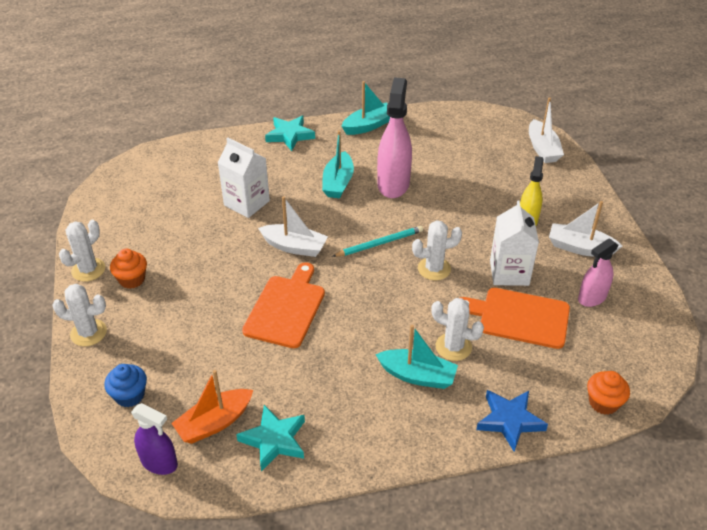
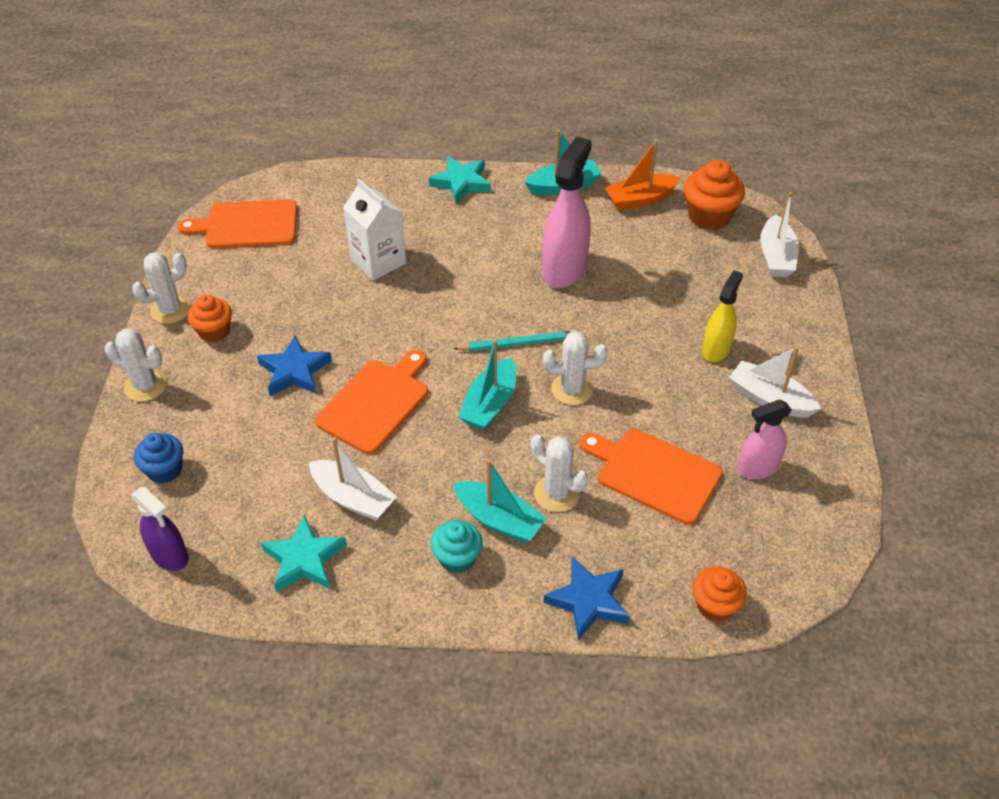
camera: 15 degrees right, 5 degrees up
orange boat [171,370,253,444] -> orange boat moved to [605,139,680,211]
white boat [258,196,328,257] -> white boat moved to [309,437,397,521]
turquoise boat [322,130,354,198] -> turquoise boat moved to [458,339,516,430]
white carton [490,200,539,286] -> none
none -> orange cutting board [178,199,297,248]
none -> blue star [257,335,332,396]
none -> turquoise cupcake [431,520,482,573]
none -> orange cupcake [684,160,745,230]

